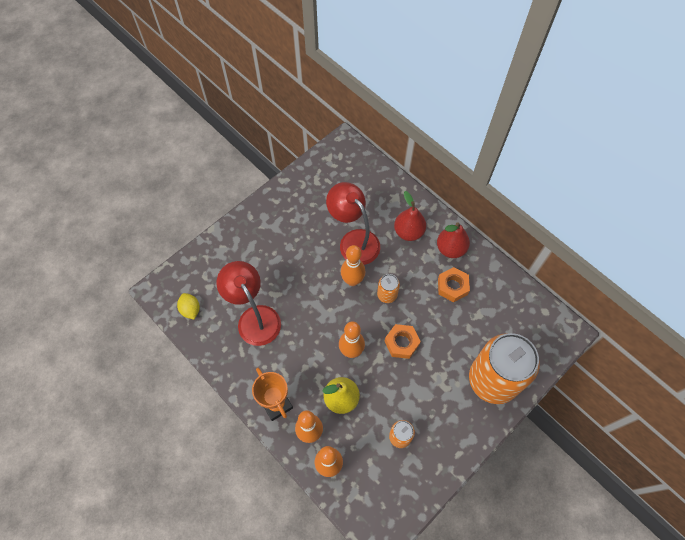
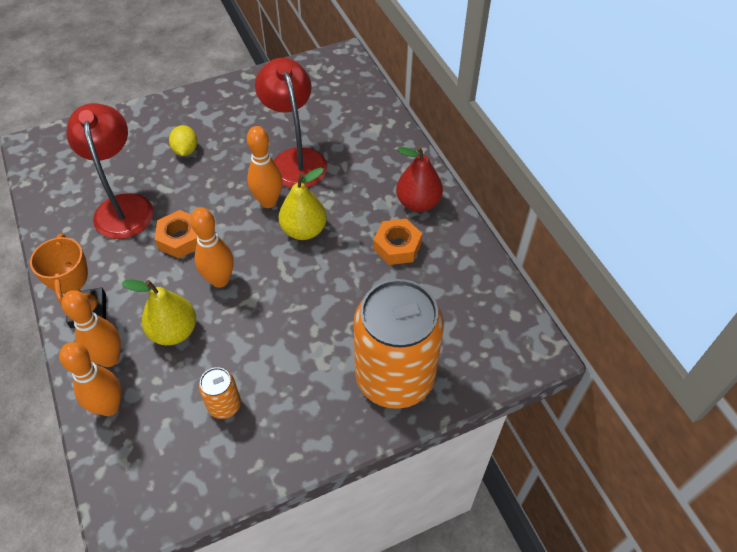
camera: 20 degrees right, 10 degrees down
yellow lemon [177,293,200,319] -> yellow lemon moved to [169,125,198,156]
orange can [377,274,400,303] -> yellow pear [279,167,327,240]
orange nut [385,324,421,359] -> orange nut moved to [155,210,197,258]
red pear [394,191,426,241] -> none

